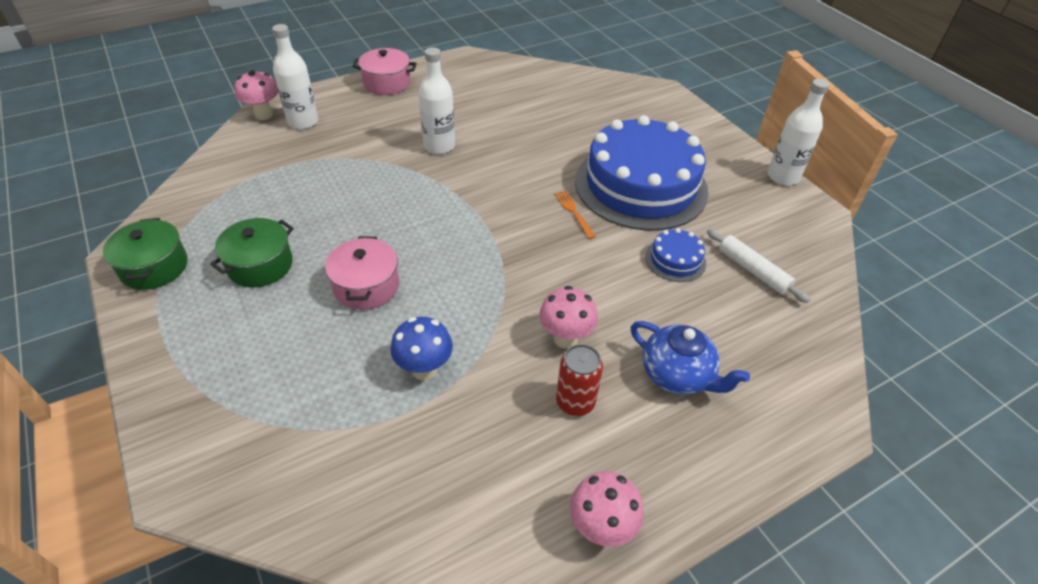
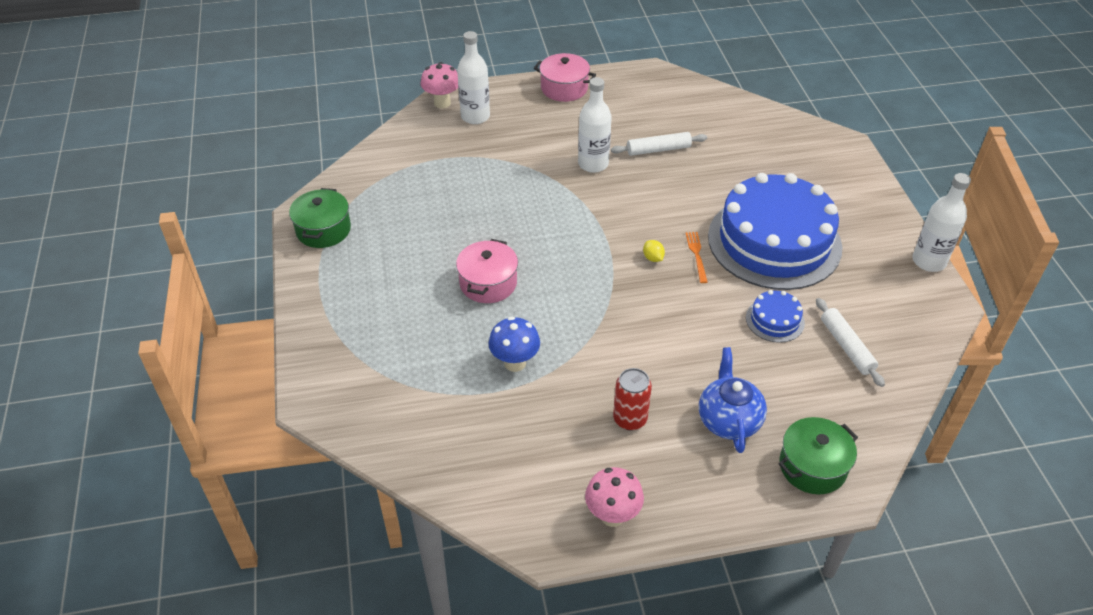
camera: 20 degrees right, 0 degrees up
green pot [210,218,294,287] -> green pot moved to [778,417,858,495]
pink mushroom [539,286,598,349] -> none
blue teapot [631,321,750,395] -> blue teapot turned 150 degrees counterclockwise [699,347,767,453]
none -> white rolling pin [611,132,707,156]
none -> yellow lemon [643,240,665,262]

